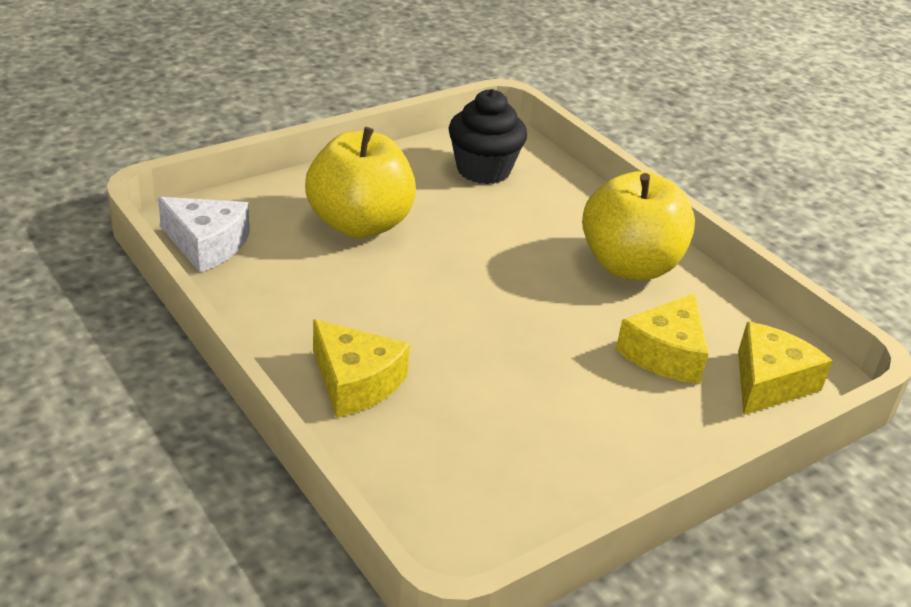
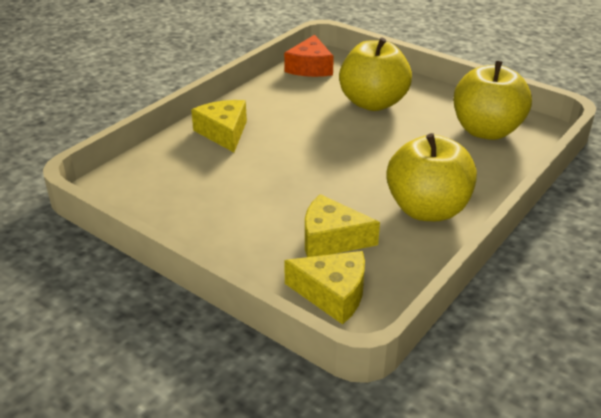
camera: 75 degrees right, 0 degrees up
white cheese [158,197,250,272] -> orange cheese [284,35,334,77]
yellow cheese [313,319,410,417] -> yellow cheese turned 135 degrees clockwise [191,100,247,152]
black cupcake [448,89,527,184] -> yellow apple [454,61,532,140]

